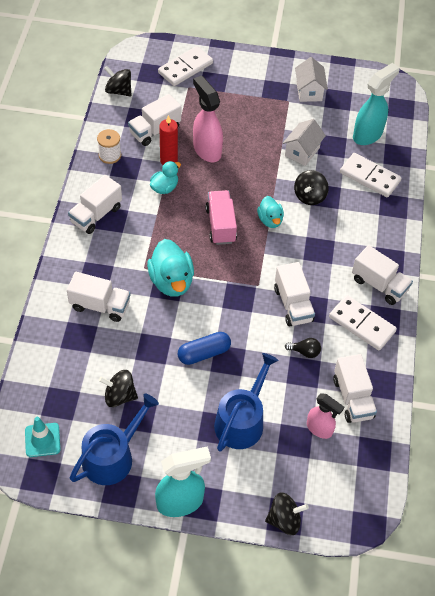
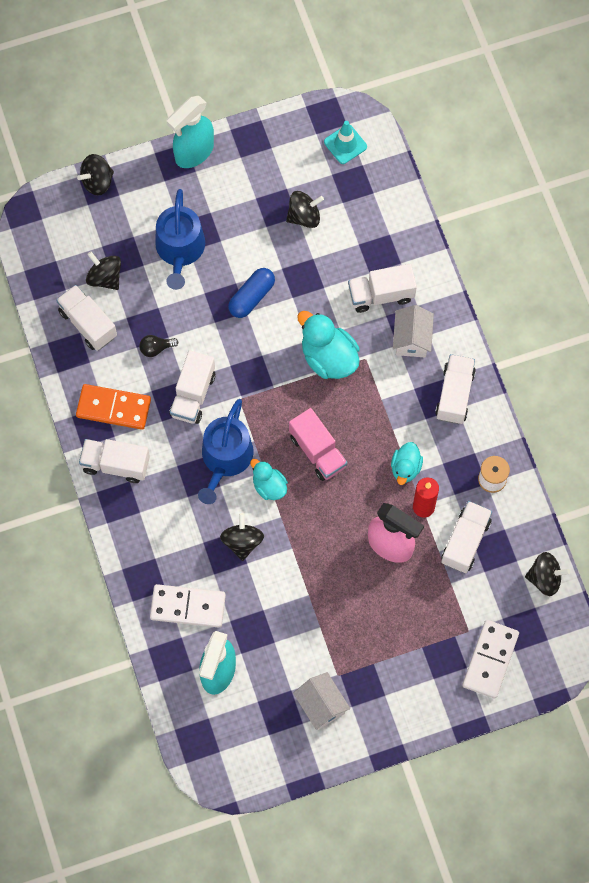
camera: 155 degrees right, 15 degrees up
blue watering can [70,394,159,485] -> blue watering can moved to [198,399,254,504]
white truck [274,262,315,326] -> white truck turned 120 degrees counterclockwise [170,350,215,424]
white house [283,119,326,166] -> white house moved to [393,305,434,357]
pink spray bottle [307,393,344,439] -> black spinning top [86,251,121,290]
white domino [329,295,397,350] -> orange domino [76,384,151,430]

